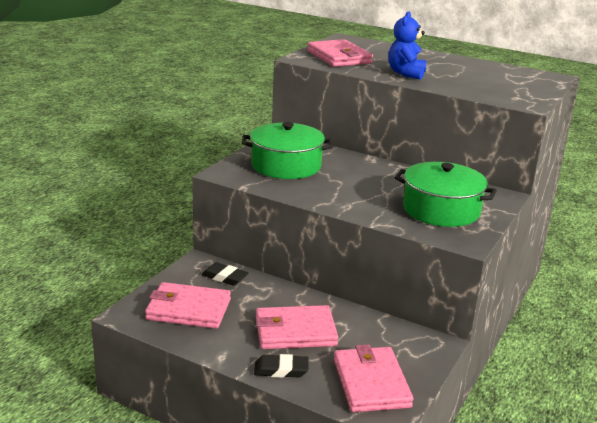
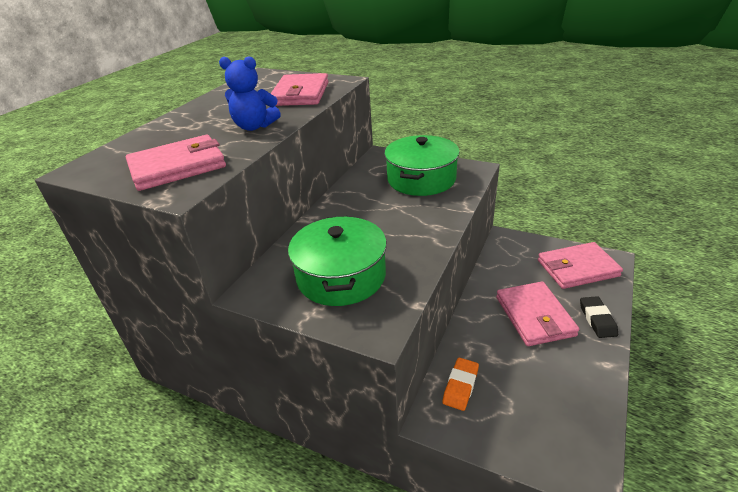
camera: 90 degrees left, 10 degrees up
pink wallet [145,282,231,329] -> pink wallet moved to [270,73,329,106]
black eraser [201,262,248,286] -> orange eraser [442,358,479,411]

